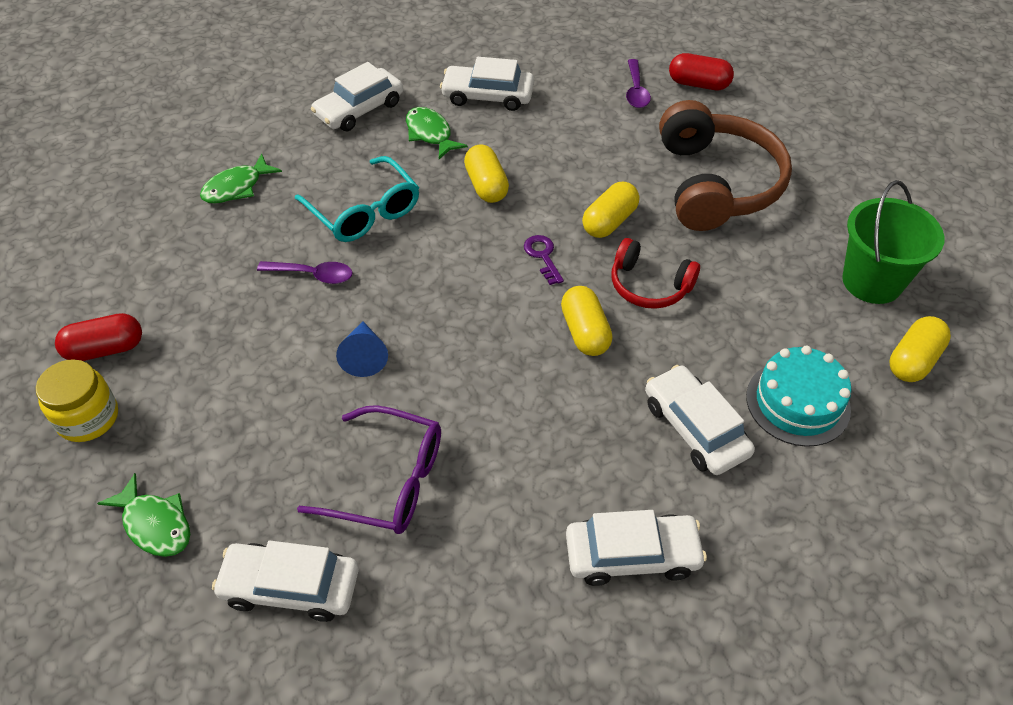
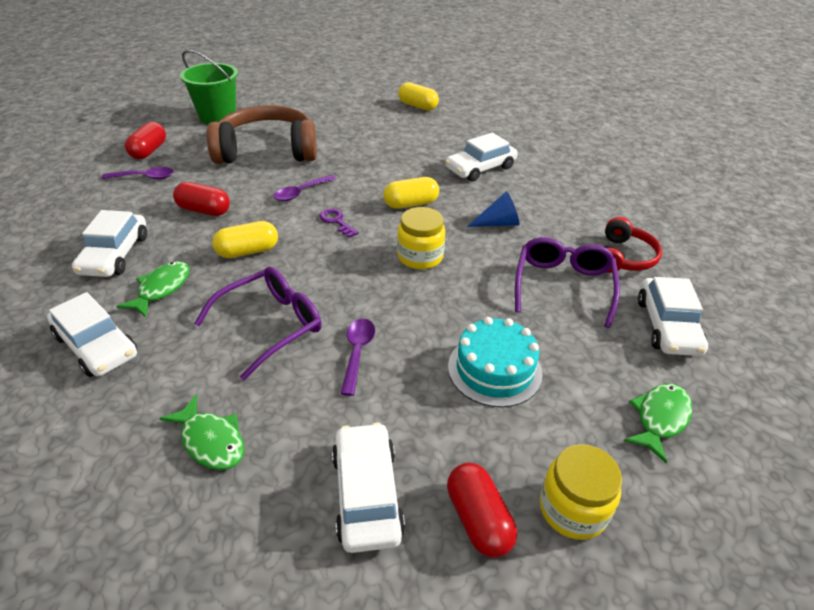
camera: 95 degrees left, 10 degrees down
turquoise glasses [295,156,419,242] -> purple glasses [194,267,321,380]
blue cone [336,321,388,377] -> blue cone moved to [467,191,520,227]
green fish [406,107,468,159] -> green fish turned 150 degrees clockwise [116,261,190,318]
purple key [524,235,564,285] -> purple key turned 75 degrees clockwise [319,208,359,238]
white car [566,510,707,586] -> white car moved to [332,422,405,553]
yellow capsule [582,182,639,238] -> purple spoon [274,175,336,201]
red headphones [612,238,700,309] -> red headphones moved to [603,217,662,273]
turquoise cake [746,346,852,447] -> turquoise cake moved to [448,317,543,407]
green bucket [842,180,945,304] -> green bucket moved to [180,50,238,124]
none -> red capsule [173,182,230,216]
none -> yellow jar [397,207,445,270]

